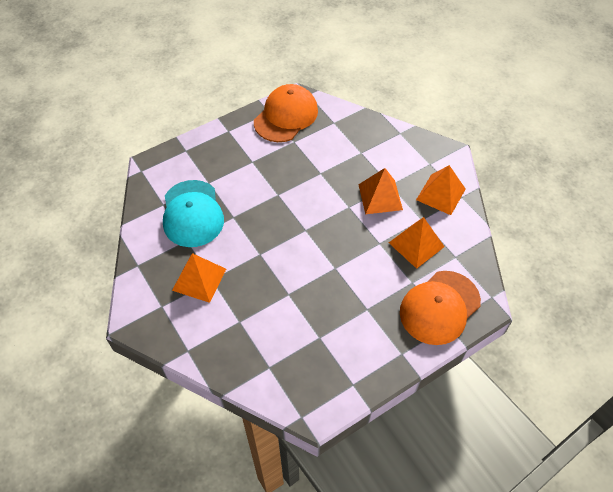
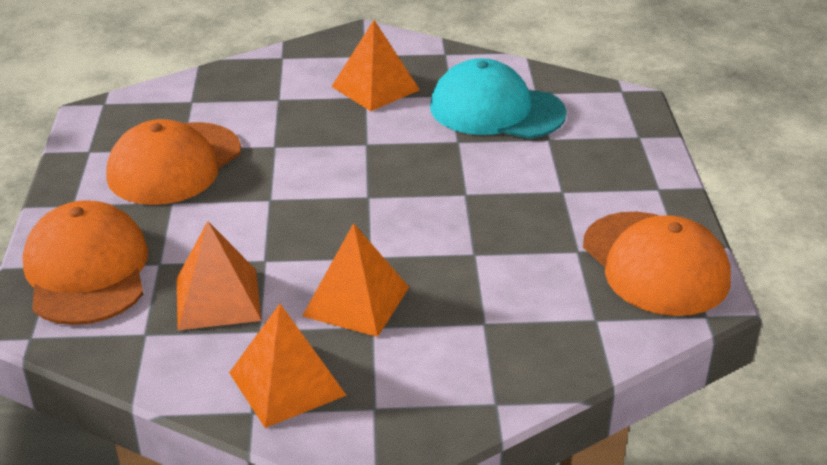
camera: 120 degrees right, 20 degrees down
none -> orange cap [106,119,241,205]

